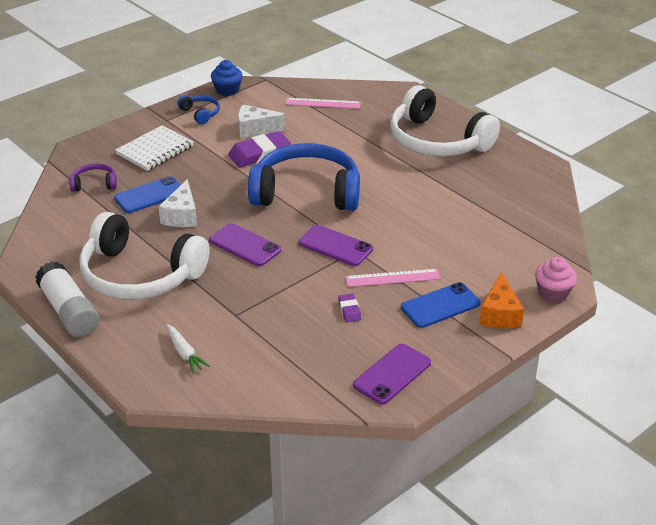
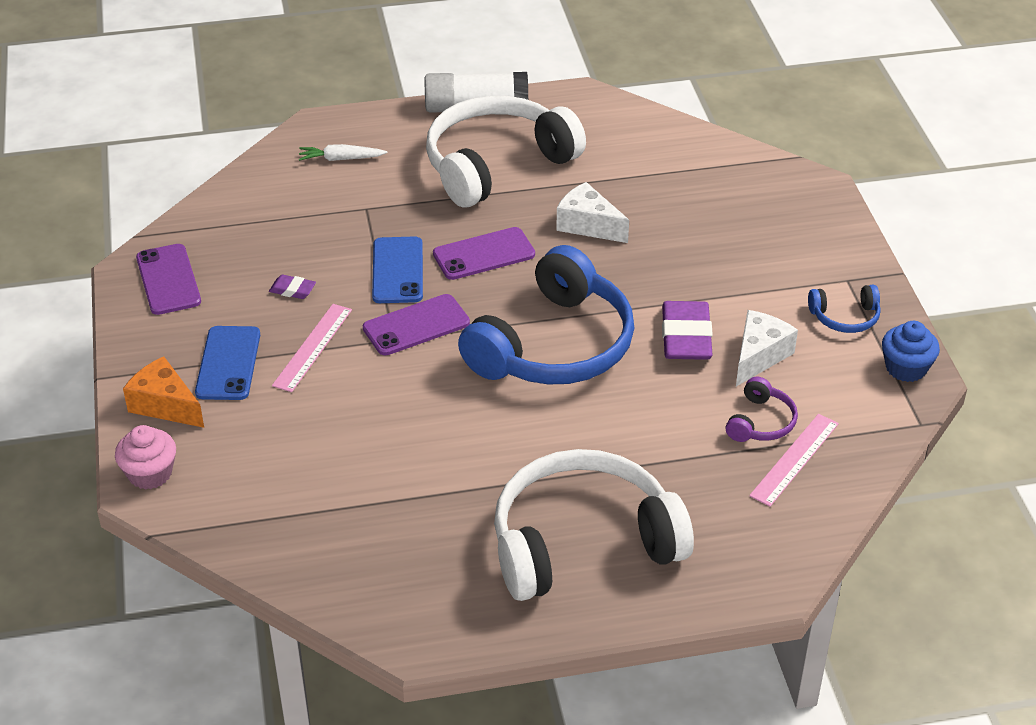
camera: 120 degrees right, 5 degrees up
purple headphones [69,163,117,192] -> purple headphones moved to [726,377,798,442]
blue phone [114,176,181,213] -> blue phone moved to [372,236,423,303]
white notebook [115,125,194,171] -> none

